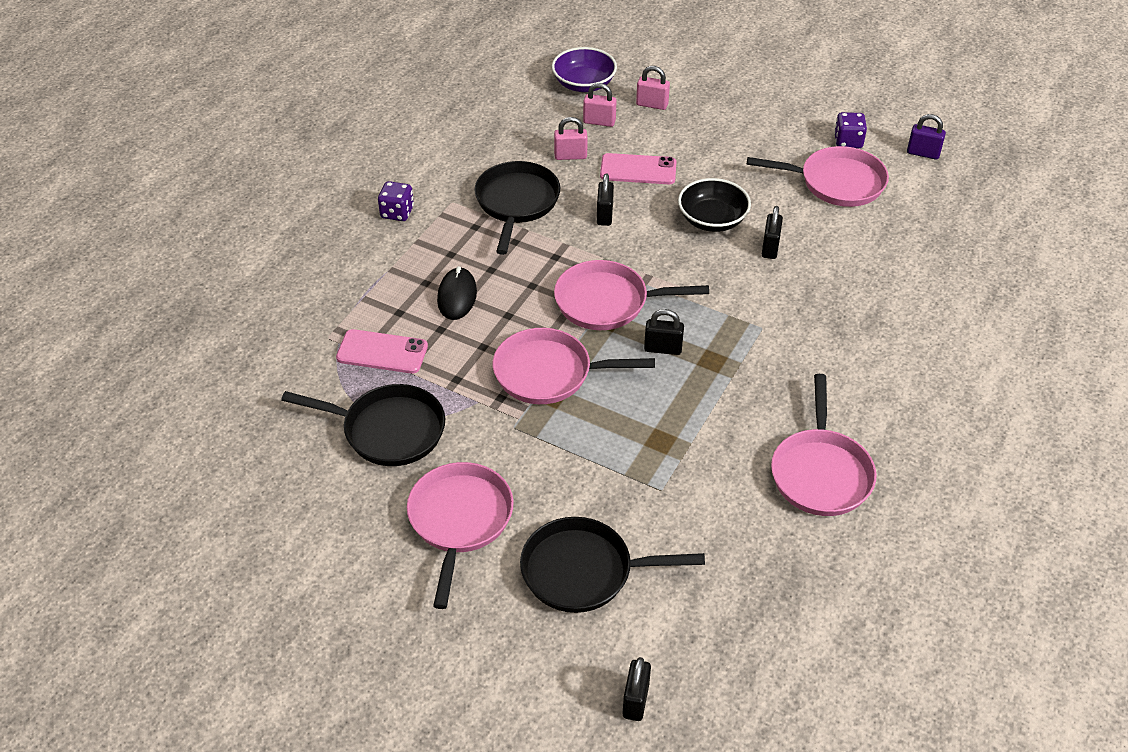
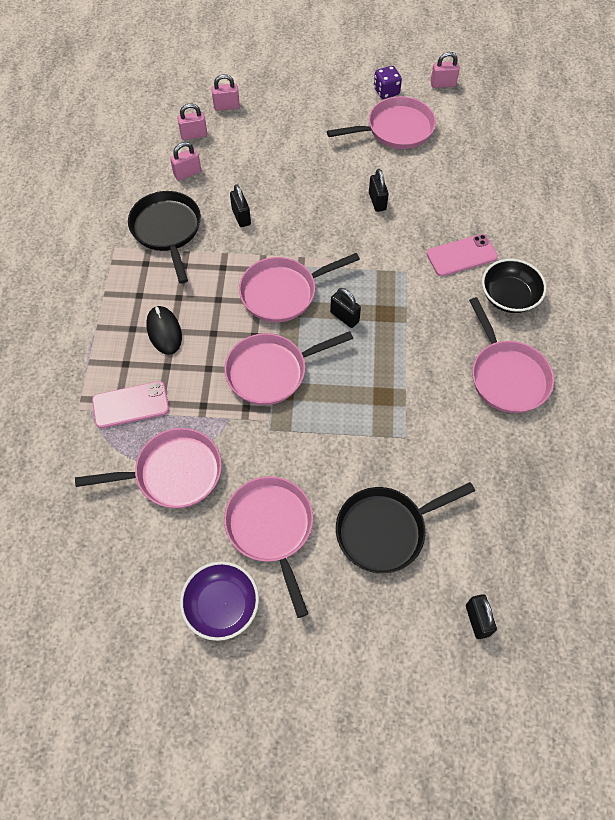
camera: 25 degrees left, 15 degrees up
black pan [281,384,445,466] -> pink pan [75,428,222,508]
purple dice [378,181,414,221] -> none
purple bowl [552,47,617,92] -> purple bowl moved to [180,561,259,641]
pink phone [600,153,677,184] -> pink phone moved to [427,234,498,276]
black padlock [644,309,684,355] -> black padlock turned 60 degrees clockwise [330,288,361,328]
black bowl [678,178,751,232] -> black bowl moved to [482,259,547,313]
purple padlock [907,114,946,160] -> pink padlock [431,52,460,88]

